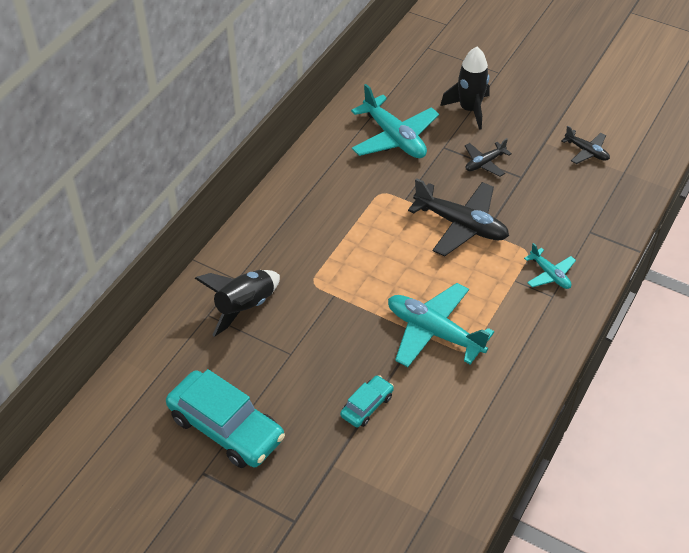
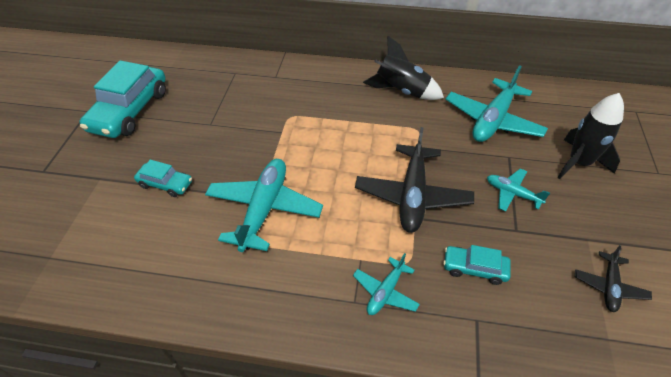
camera: 70 degrees right, 0 degrees up
black rocket [195,270,280,337] -> black rocket moved to [363,36,444,100]
black plane [465,138,512,177] -> turquoise plane [487,168,550,212]
none -> turquoise car [443,245,511,285]

